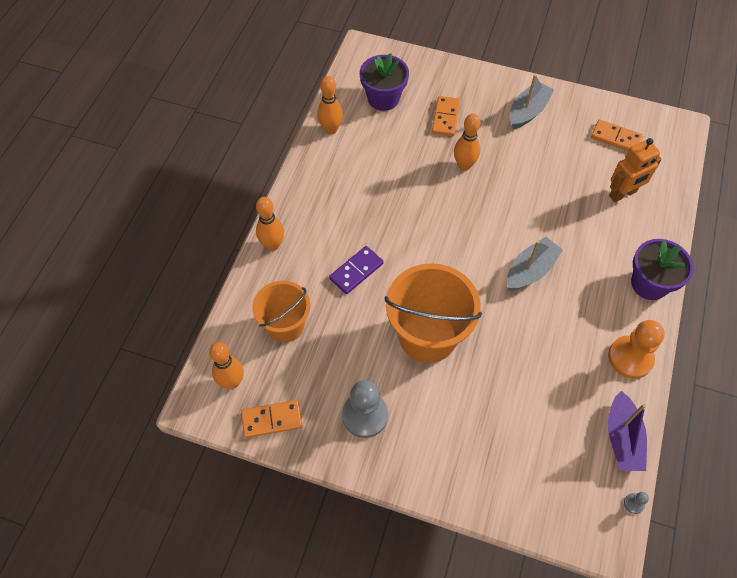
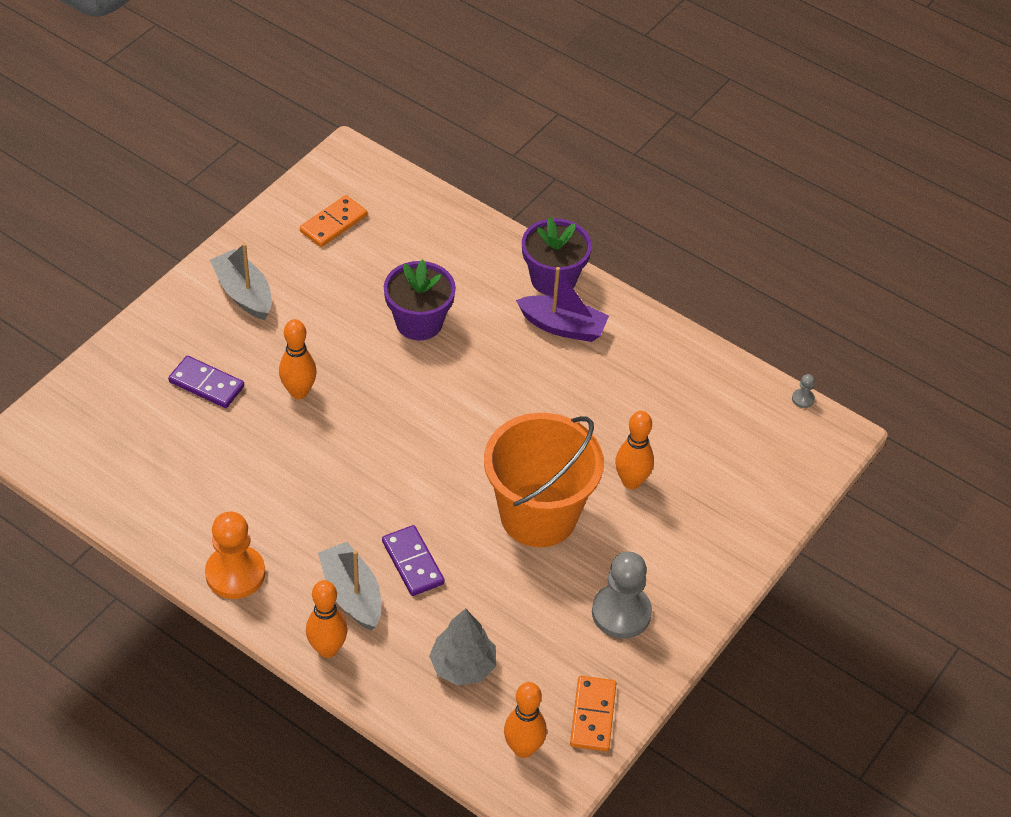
camera: 75 degrees left, 10 degrees down
orange bucket [252,281,310,343] -> grey tree [429,609,496,686]
orange bowling pin [317,76,343,135] -> orange bowling pin moved to [615,411,654,489]
purple flower pot [360,53,409,111] -> purple flower pot moved to [384,259,456,340]
orange domino [432,96,460,136] -> purple domino [168,356,244,408]
grey boat [507,237,563,291] -> grey boat moved to [318,542,381,631]
orange pawn [608,320,665,379] -> orange pawn moved to [205,512,265,599]
purple boat [608,391,647,471] -> purple boat moved to [516,267,609,342]
orange robot [609,138,662,202] -> none

